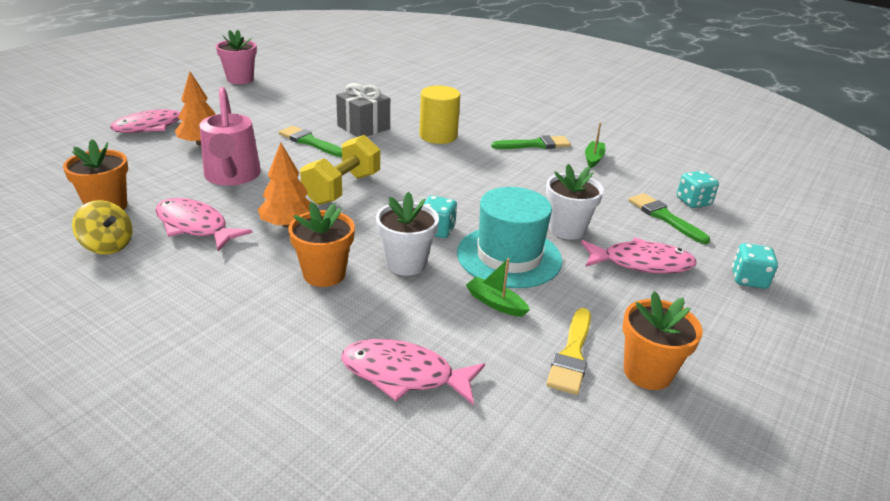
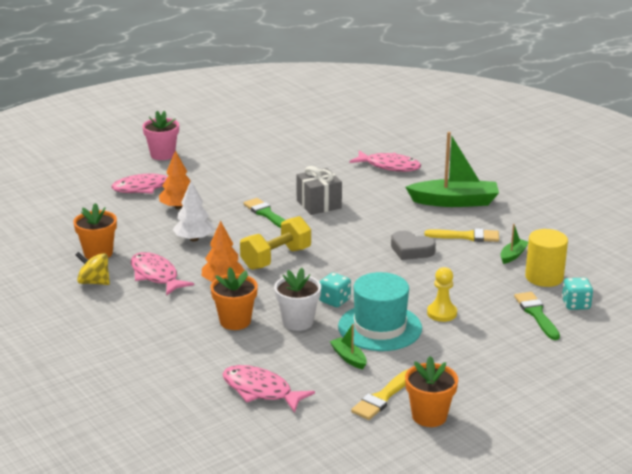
camera: 20 degrees right, 5 degrees down
yellow spinning top [72,200,133,254] -> yellow spinning top turned 150 degrees clockwise [76,252,110,285]
pink watering can [199,87,261,186] -> white tree [173,181,214,241]
pink flower pot [216,30,257,84] -> pink flower pot moved to [142,111,179,160]
yellow cylinder [419,86,460,144] -> yellow cylinder moved to [525,229,568,287]
green brush [491,135,571,149] -> yellow brush [424,228,499,242]
white flower pot [546,164,604,240] -> yellow pawn [427,267,457,322]
pink fish [581,237,696,274] -> pink fish moved to [349,150,421,172]
turquoise dice [732,243,778,289] -> none
none -> grey heart [391,231,436,260]
none -> green boat [405,132,499,207]

